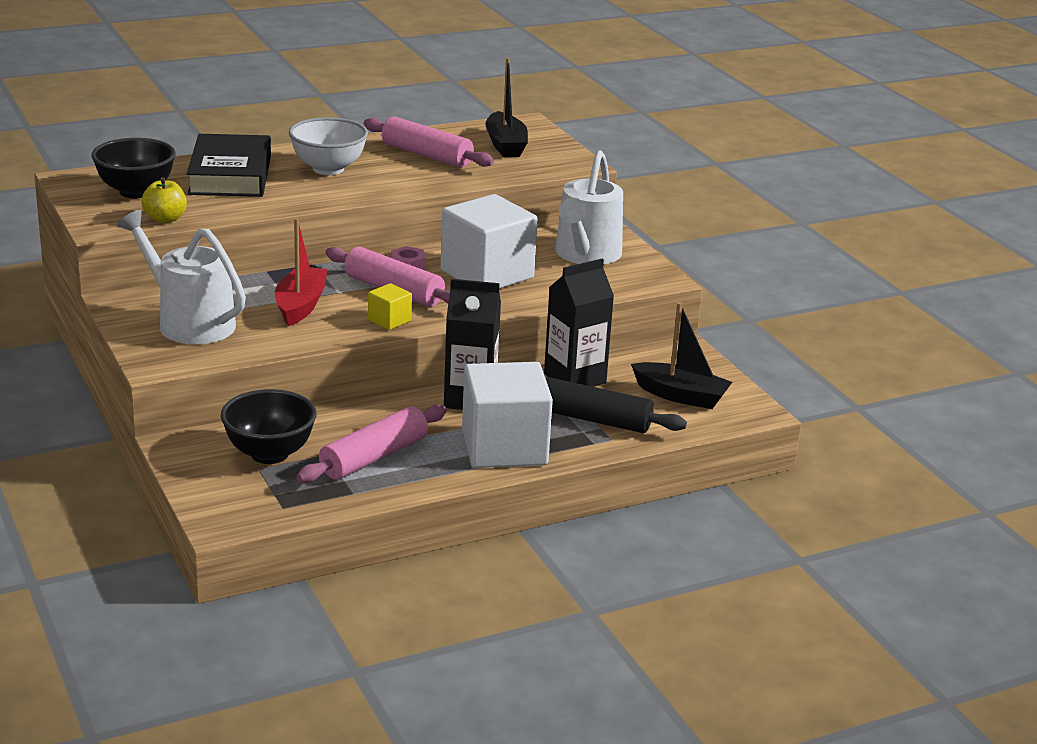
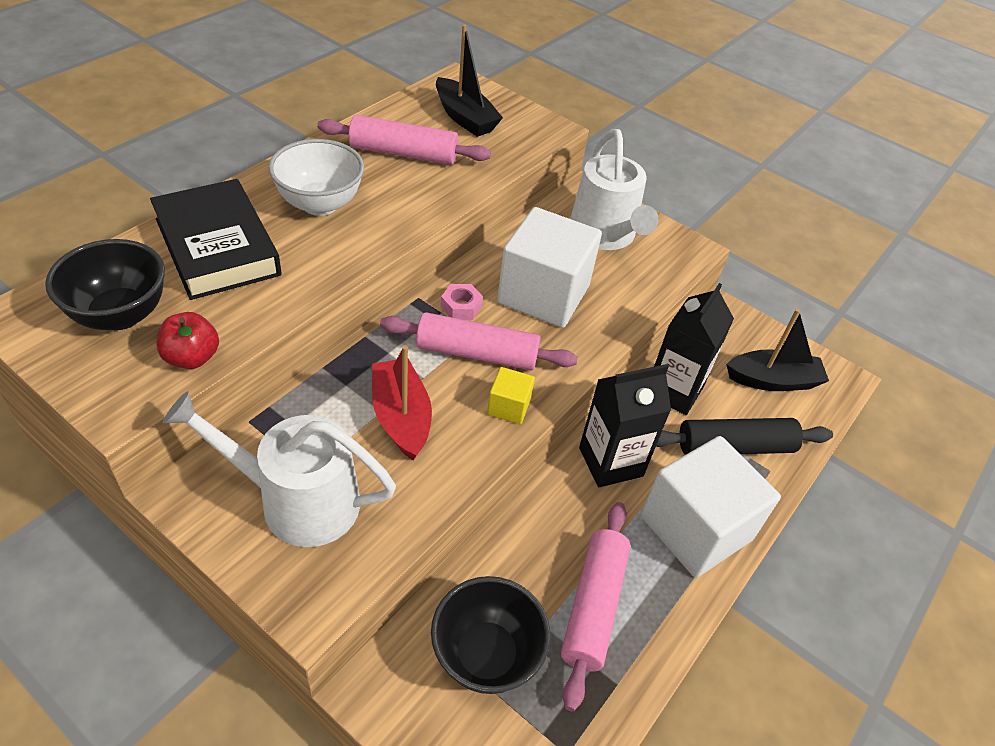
camera: 30 degrees left, 20 degrees up
yellow apple [141,177,187,223] -> red apple [156,312,219,369]

